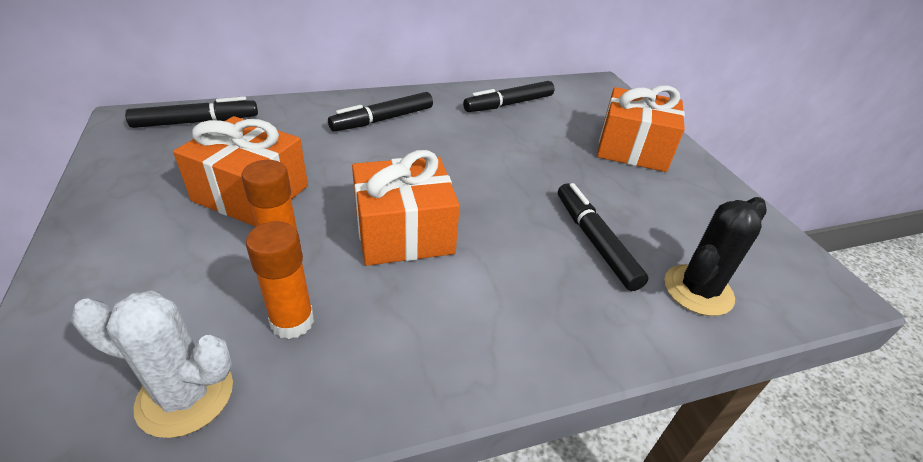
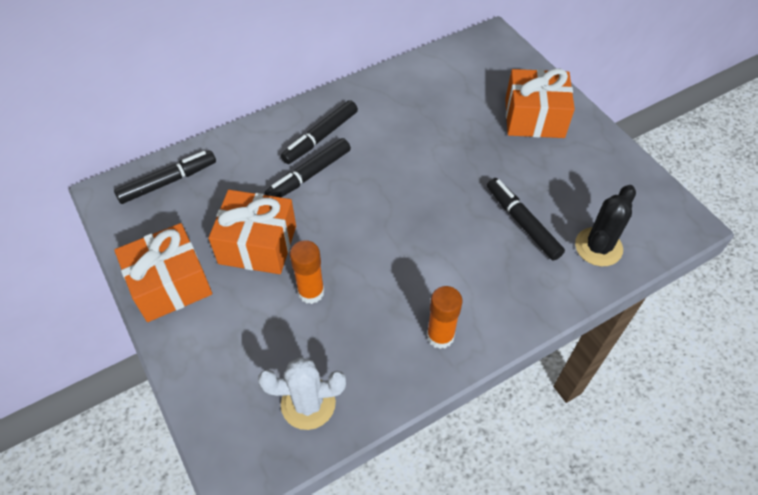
camera: 10 degrees left, 15 degrees up
orange glue stick [246,221,314,339] -> orange glue stick moved to [427,286,462,349]
orange gift [352,150,460,266] -> orange gift moved to [114,223,212,322]
black marker [463,81,554,112] -> black marker moved to [265,138,351,197]

